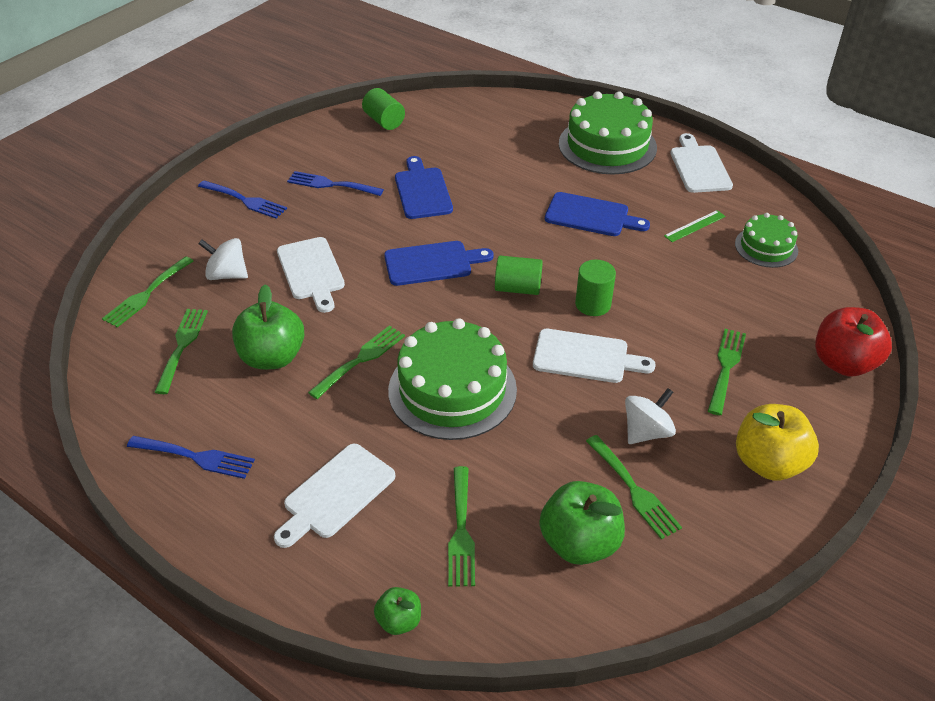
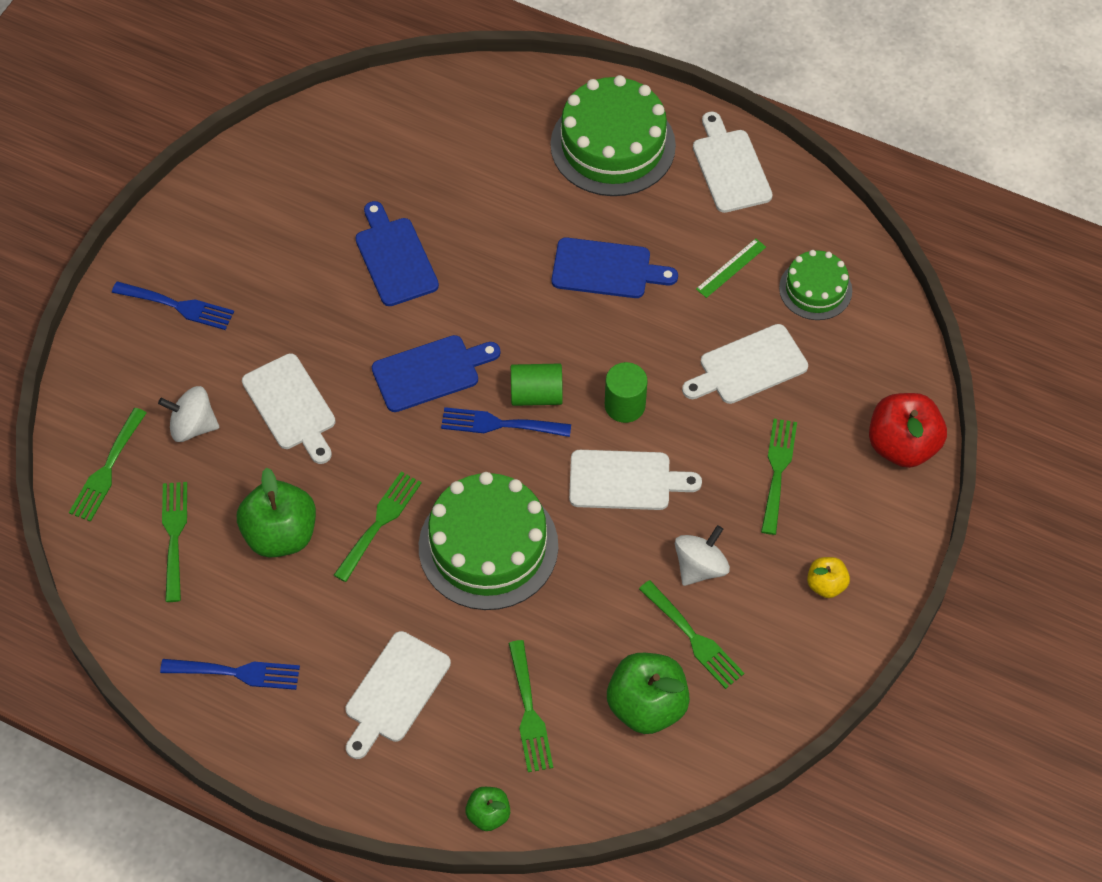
camera: 10 degrees left, 15 degrees up
blue fork [287,171,384,196] -> blue fork moved to [441,407,571,437]
green cylinder [362,88,405,130] -> none
yellow apple [736,404,819,481] -> yellow apple [807,557,850,598], size x0.53
none -> white cutting board [682,324,808,404]

